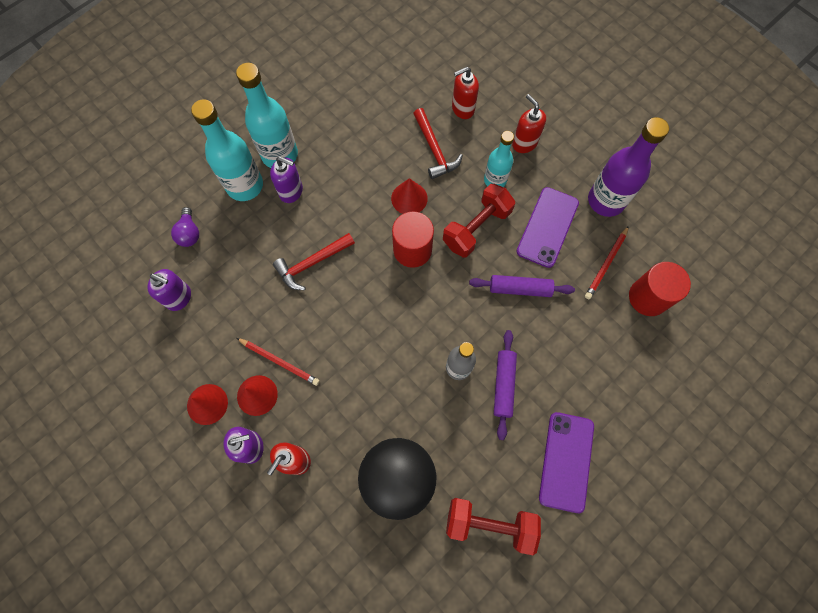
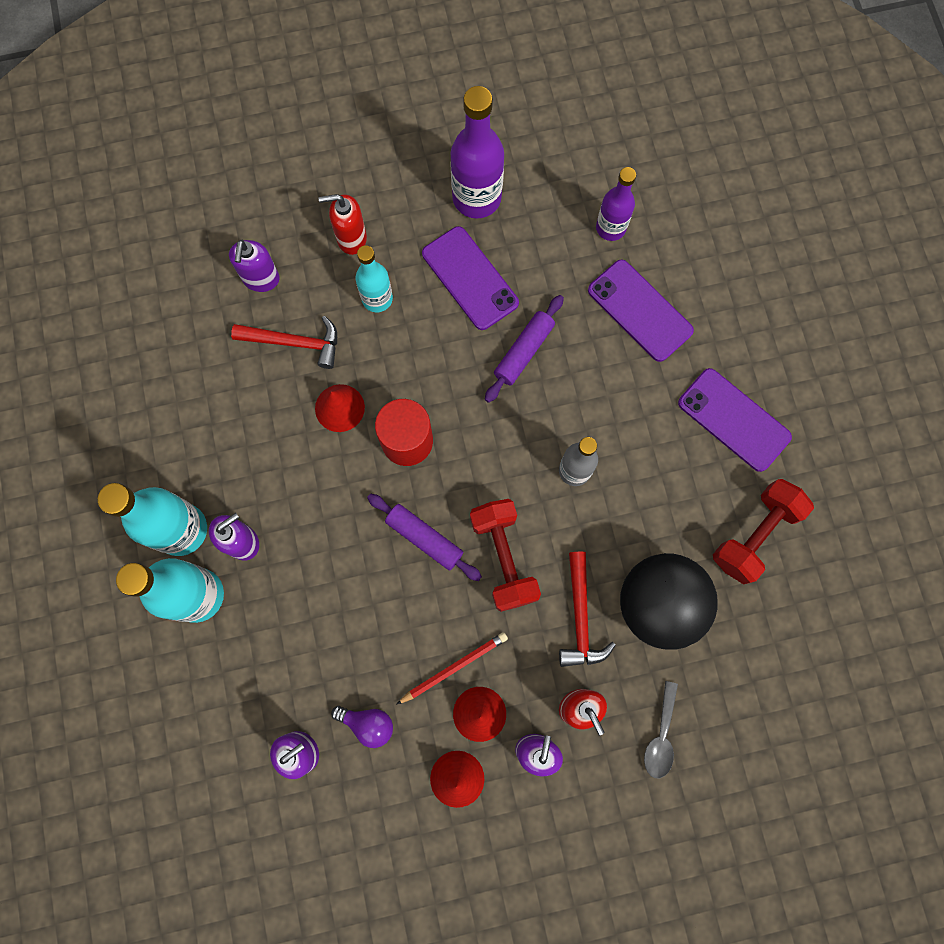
camera: 60 degrees left, 5 degrees up
purple light bulb [171,207,199,247] -> purple light bulb moved to [331,706,393,748]
red hammer [273,233,355,290] -> red hammer moved to [559,552,616,667]
red dumbbell [443,184,515,257] -> red dumbbell moved to [470,499,541,612]
red soap dispenser [452,67,479,119] -> purple soap dispenser [229,240,280,292]
purple rolling pin [494,330,517,440] -> purple rolling pin moved to [367,494,482,581]
red pencil [585,226,629,299] -> none
red cylinder [629,262,691,316] -> purple bottle [596,167,636,241]
none -> purple phone [588,260,694,362]
none -> grey spoon [644,681,678,778]

